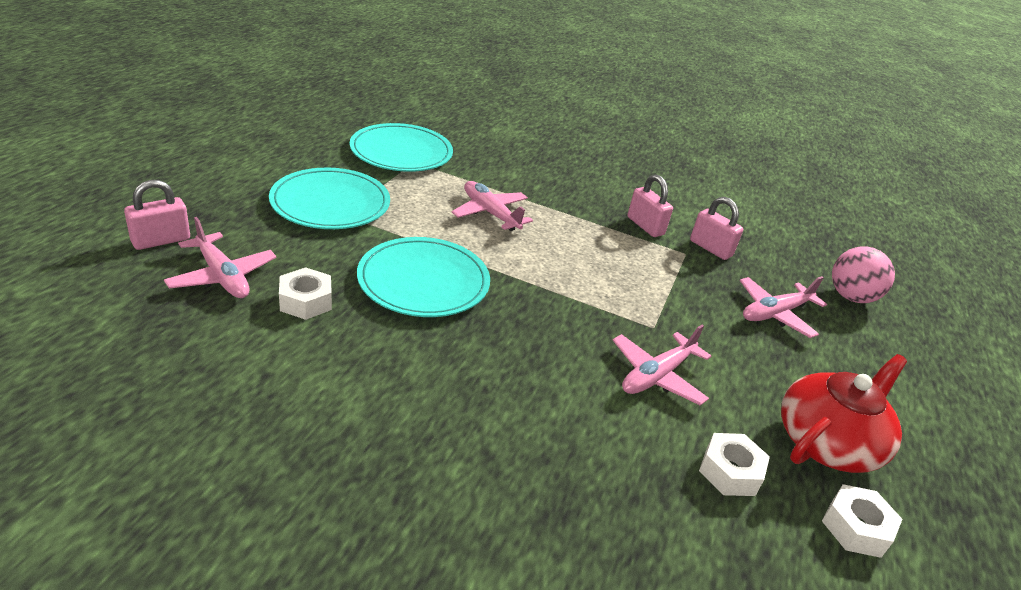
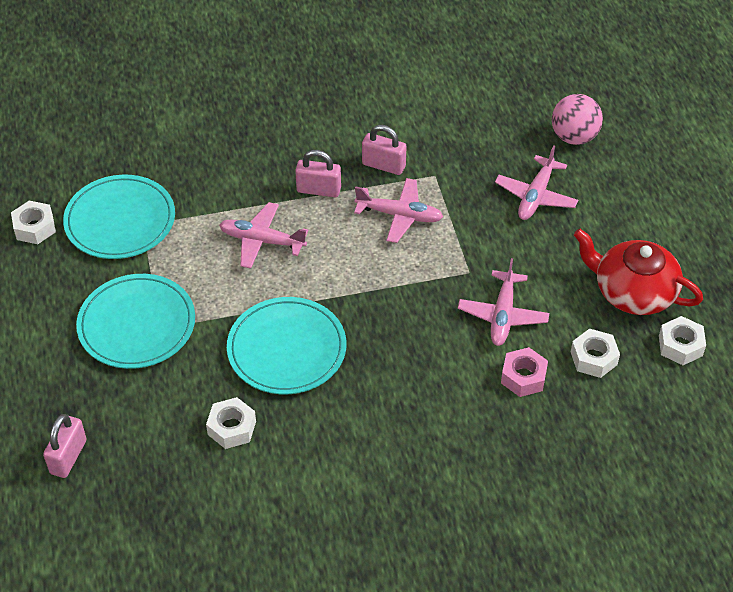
camera: 30 degrees left, 15 degrees up
pink plane [164,217,277,298] -> pink plane moved to [354,178,443,243]
pink padlock [690,197,743,260] -> pink padlock moved to [295,150,341,197]
red teapot [781,354,907,473] -> red teapot turned 75 degrees counterclockwise [574,229,703,315]
none -> white nut [11,201,56,244]
none -> pink nut [501,347,548,397]

